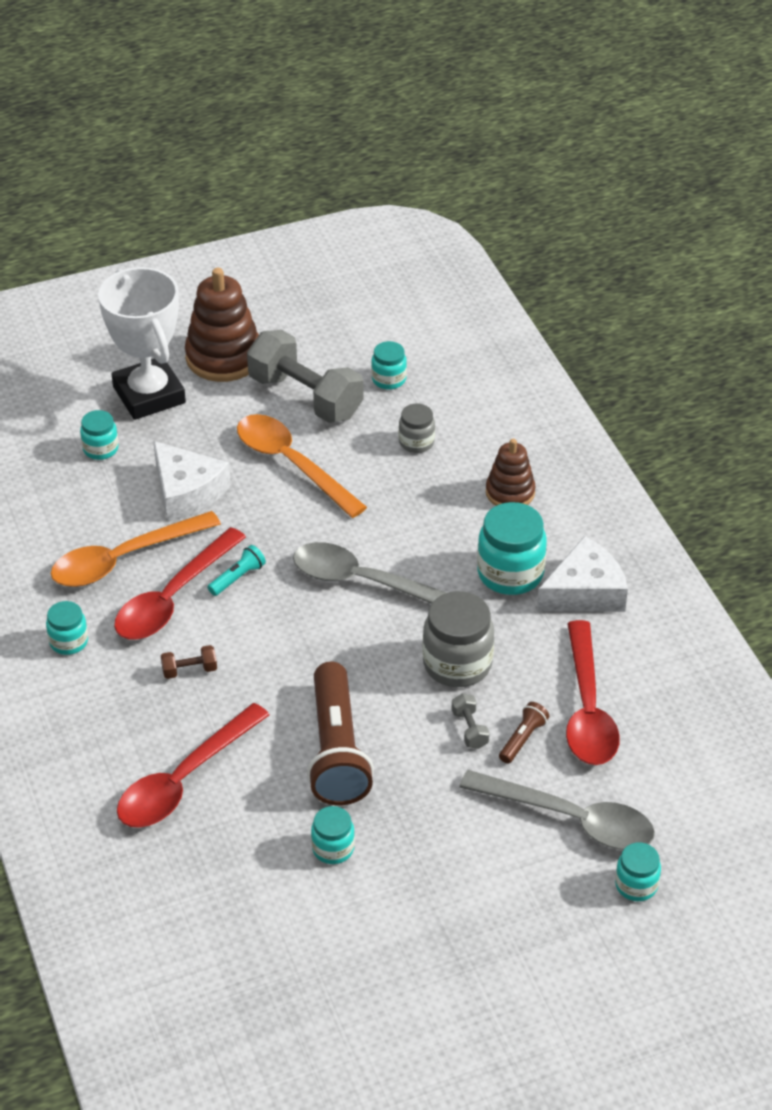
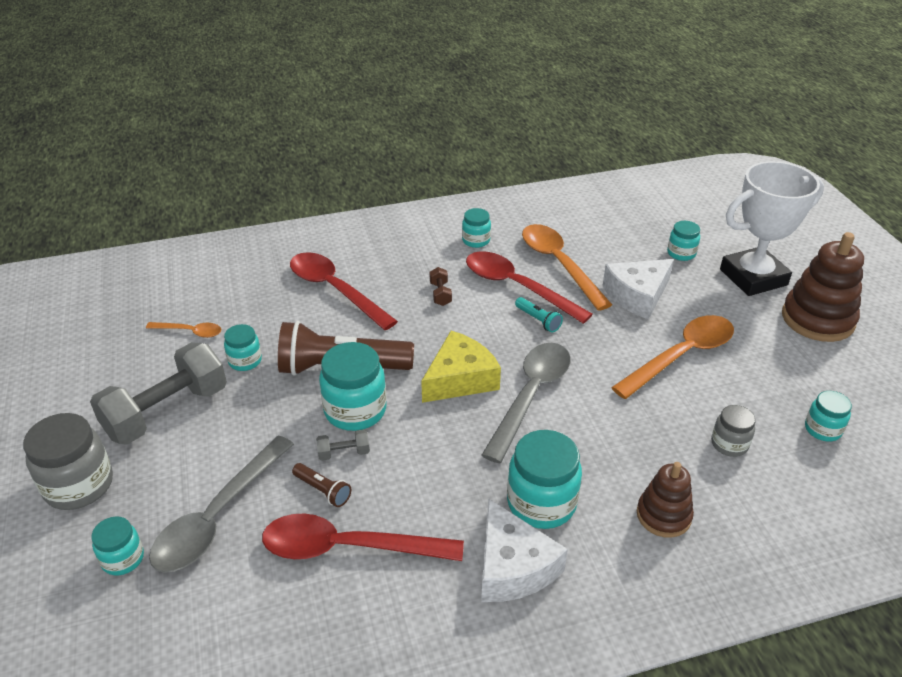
camera: 95 degrees right, 5 degrees down
grey dumbbell [247,330,364,423] -> grey dumbbell moved to [90,342,227,445]
grey jar [422,591,494,687] -> grey jar moved to [23,413,113,510]
none -> orange spoon [146,322,222,338]
none -> turquoise jar [319,342,387,431]
none -> yellow cheese [421,331,501,403]

